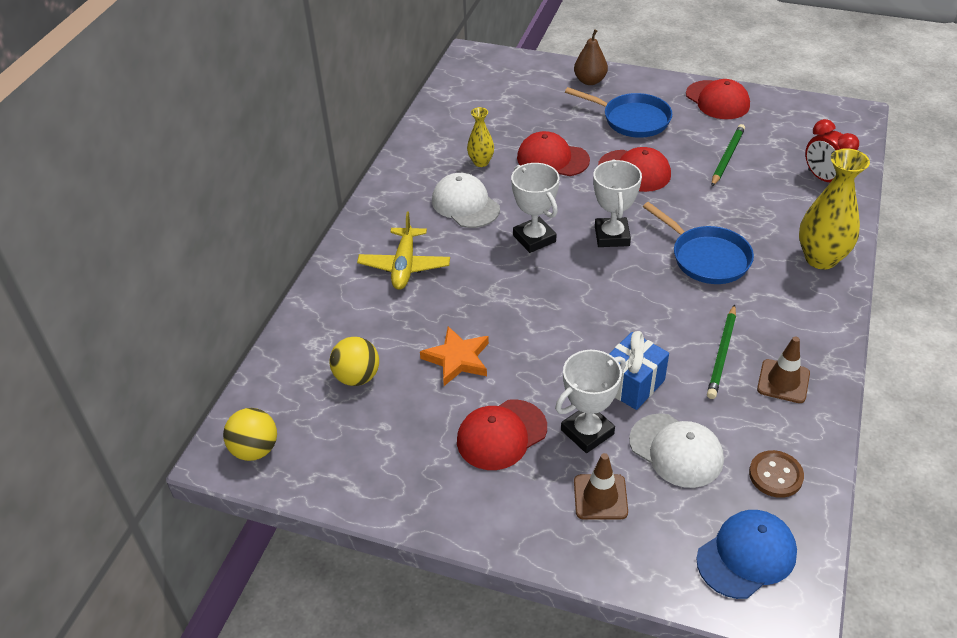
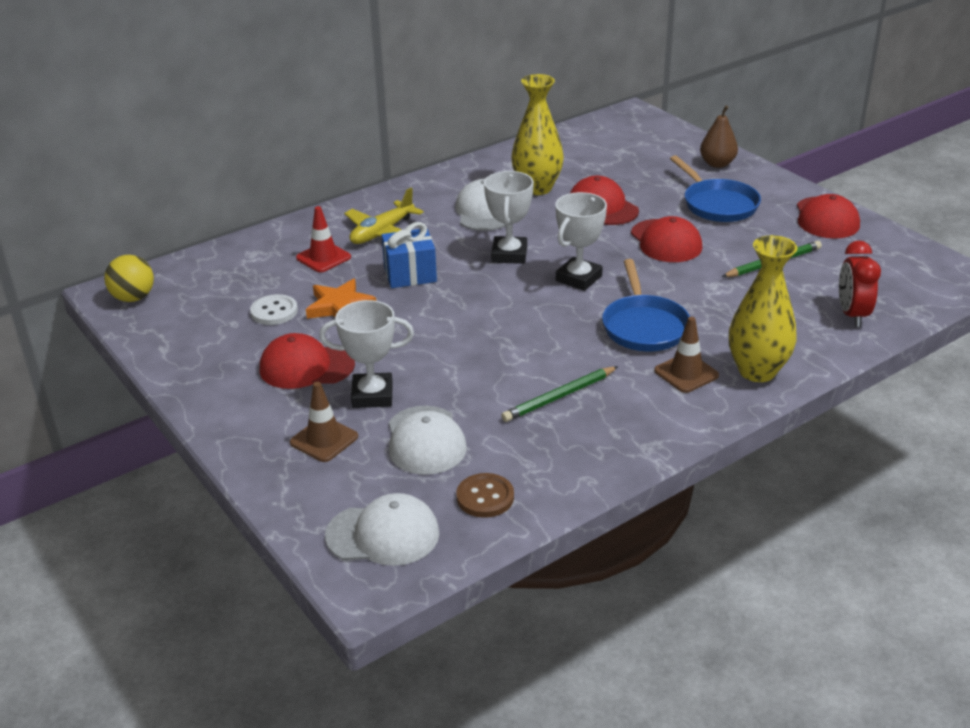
camera: 35 degrees right, 10 degrees down
yellow ball [330,337,379,386] -> none
yellow vase [467,107,494,167] -> yellow vase [512,74,564,195], size x1.83
blue gift [609,331,669,410] -> blue gift moved to [381,222,437,288]
blue cap [696,510,797,599] -> white cap [325,493,439,566]
brown traffic cone [757,336,810,403] -> brown traffic cone moved to [654,317,719,393]
none -> white button [250,294,298,325]
none -> red traffic cone [296,206,351,272]

